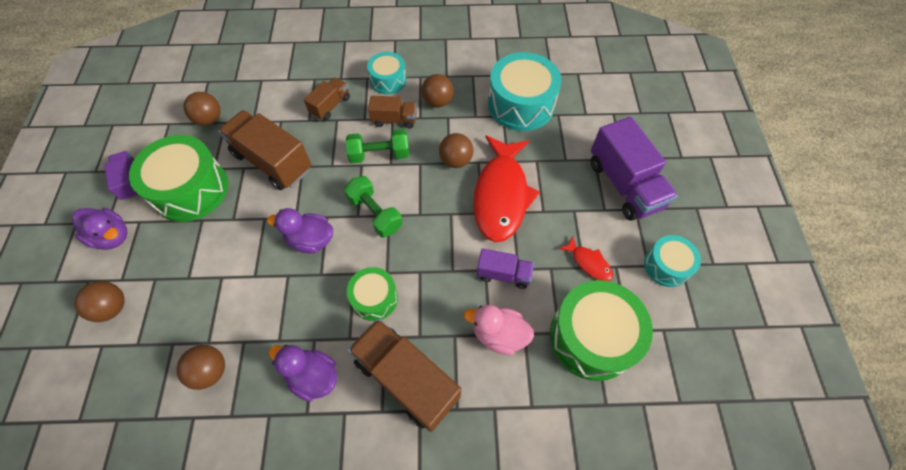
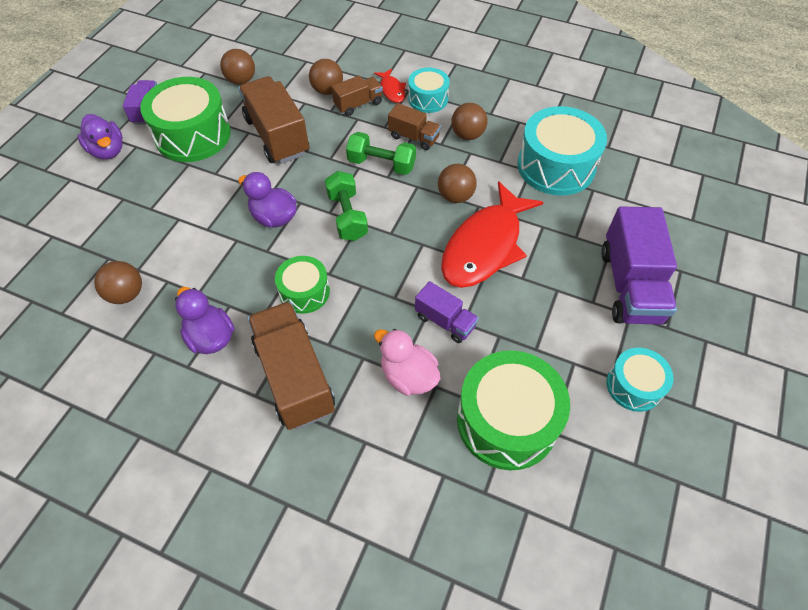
camera: 25 degrees right, 5 degrees down
brown ball [74,281,124,322] -> brown ball moved to [309,59,343,95]
red fish [559,235,613,281] -> red fish moved to [374,69,406,103]

